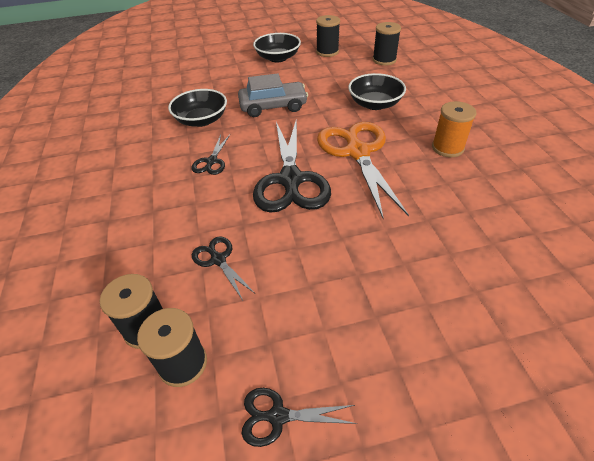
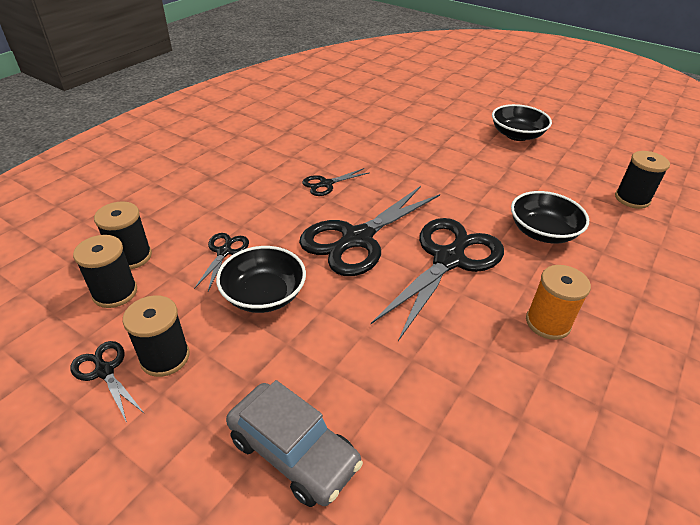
camera: 45 degrees right, 5 degrees down
black bowl [168,89,227,127] -> black bowl moved to [216,246,306,313]
grey car [238,73,308,117] -> grey car moved to [226,380,363,507]
black spool [316,15,340,57] -> black spool moved to [123,295,190,377]
orange scissors [317,122,409,219] -> black scissors [371,218,504,341]

